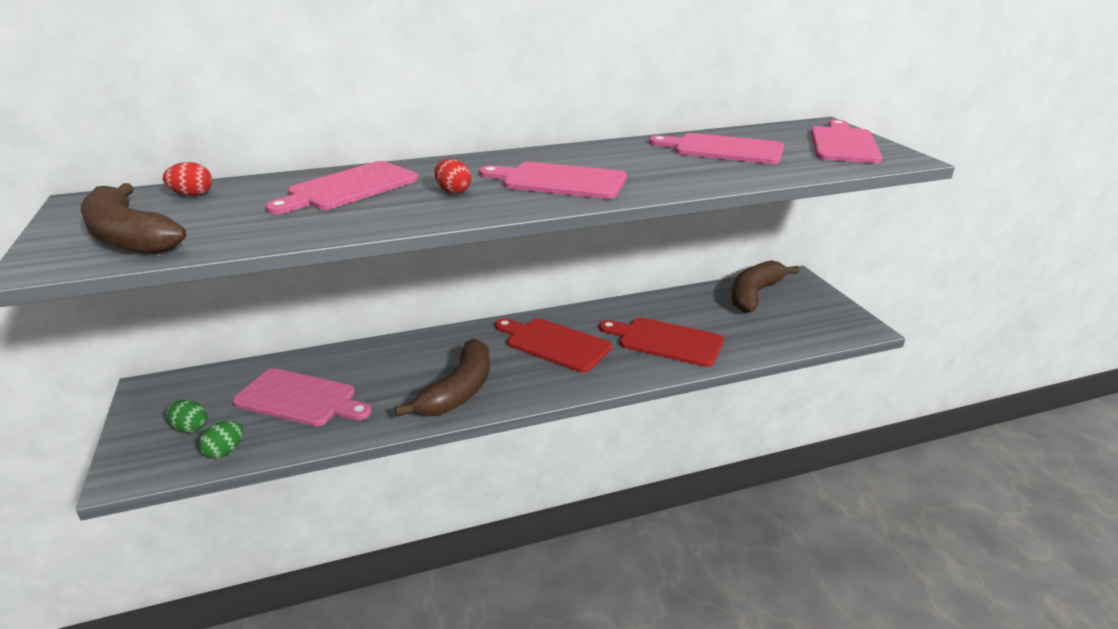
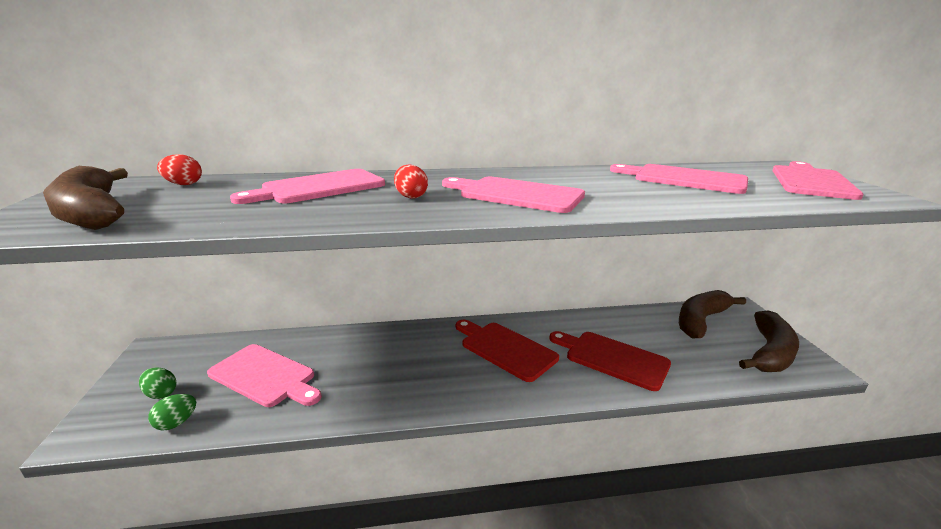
camera: 10 degrees right, 5 degrees down
brown banana [395,339,490,417] -> brown banana moved to [739,311,799,372]

